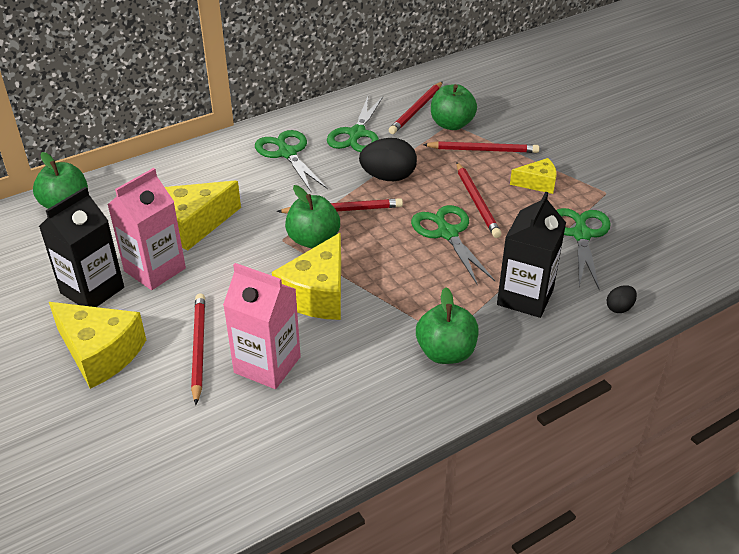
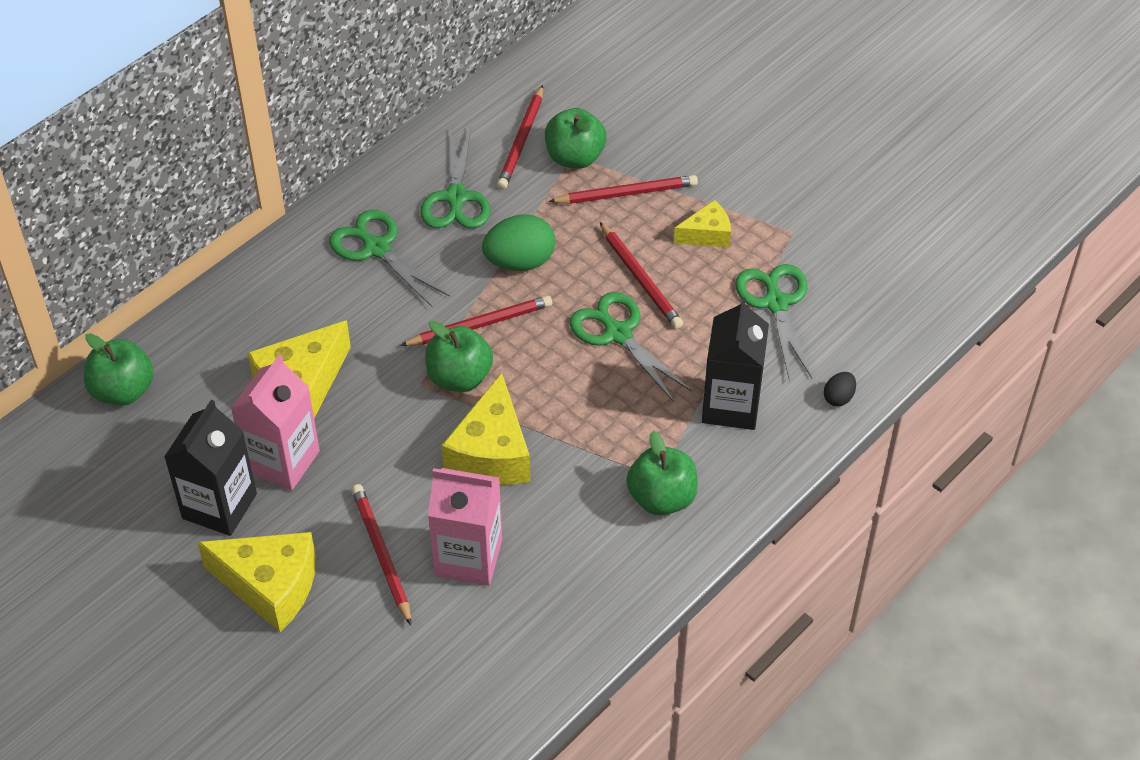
camera: 15 degrees left, 10 degrees up
black egg [359,138,417,181] -> green egg [482,214,555,271]

